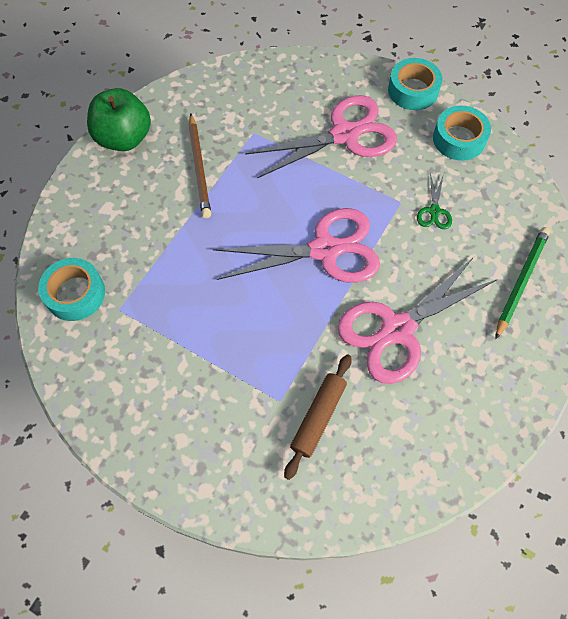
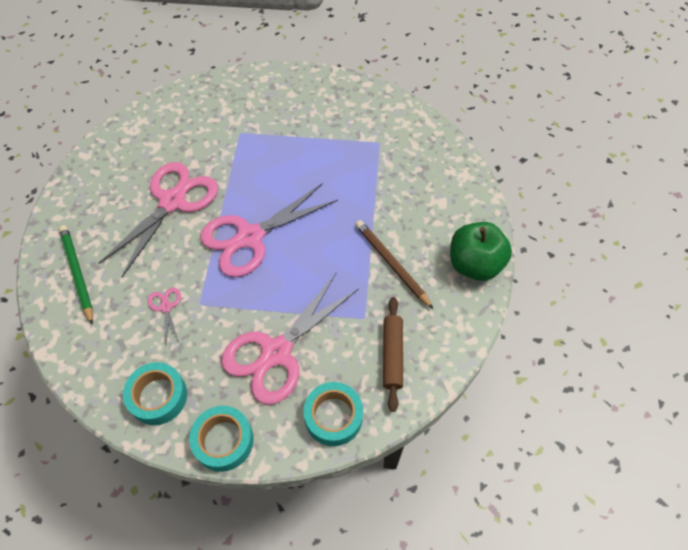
camera: 155 degrees right, 5 degrees down
turquoise tape [38,258,105,321] -> turquoise tape moved to [303,382,363,446]
brown rolling pin [284,354,351,480] -> brown rolling pin moved to [383,297,403,412]
green scissors [417,173,452,229] -> pink scissors [147,288,181,343]
green pencil [495,227,550,340] -> green pencil turned 150 degrees clockwise [59,225,93,325]

